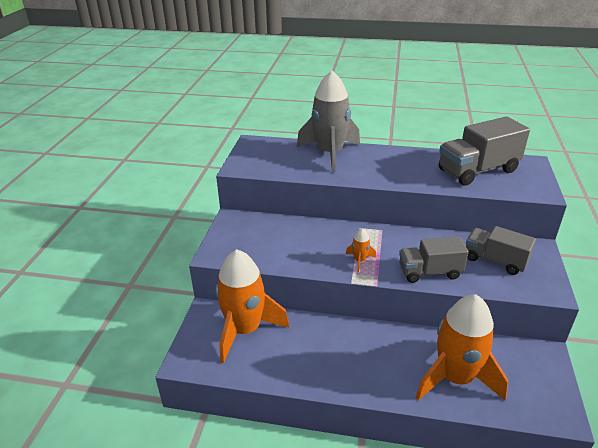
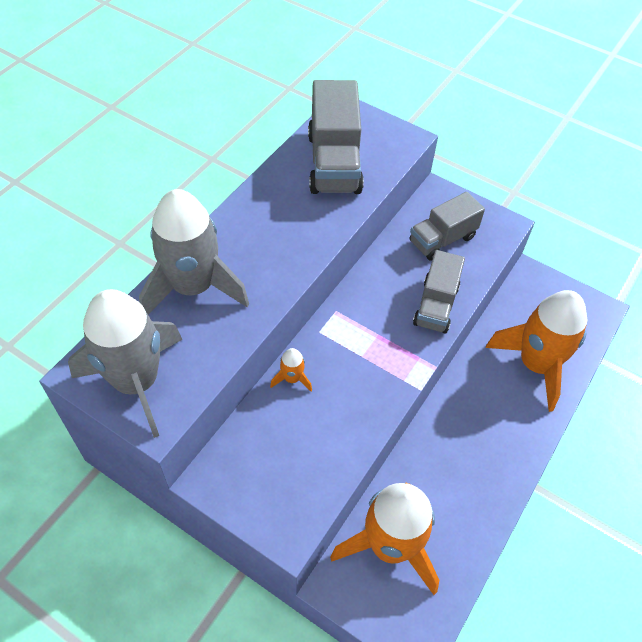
camera: 70 degrees left, 20 degrees up
orange rocket [346,228,376,272] -> orange rocket moved to [270,348,312,391]
none -> grey rocket [68,289,182,438]

